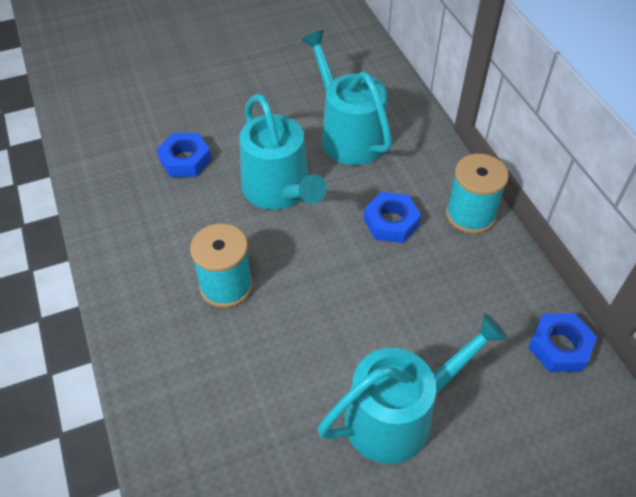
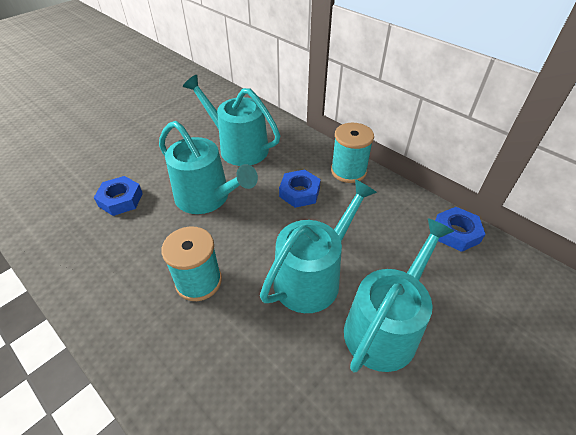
camera: 25 degrees left, 5 degrees down
none -> turquoise watering can [260,179,377,313]

